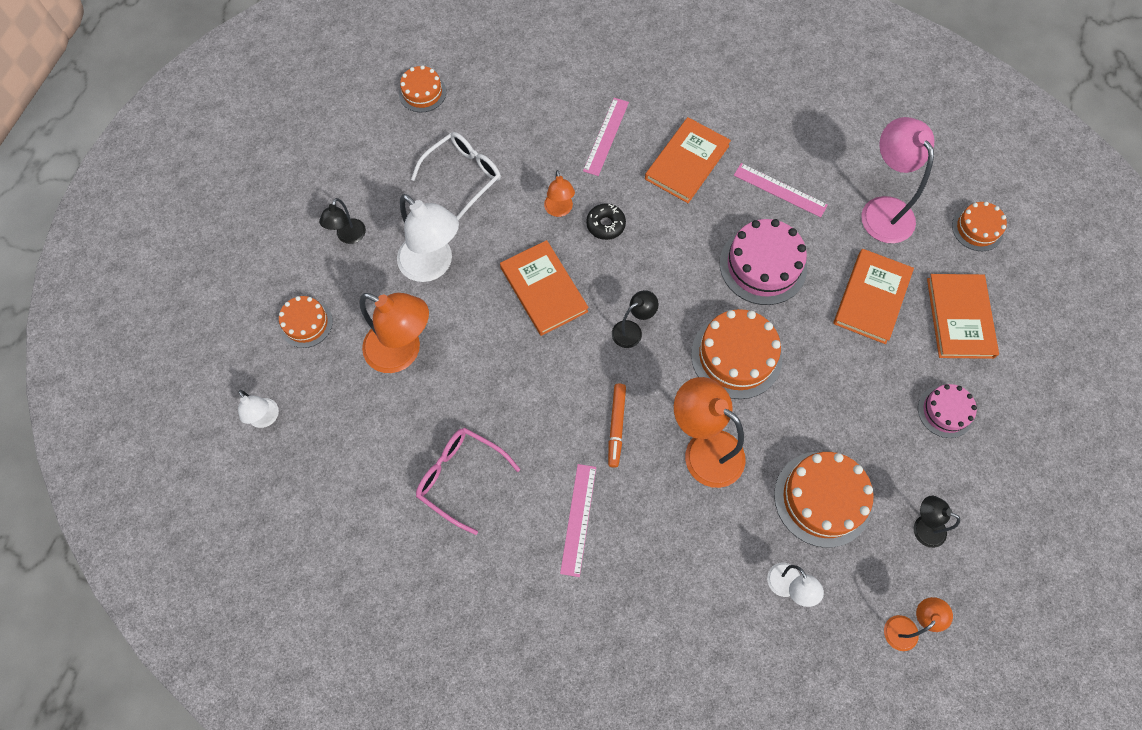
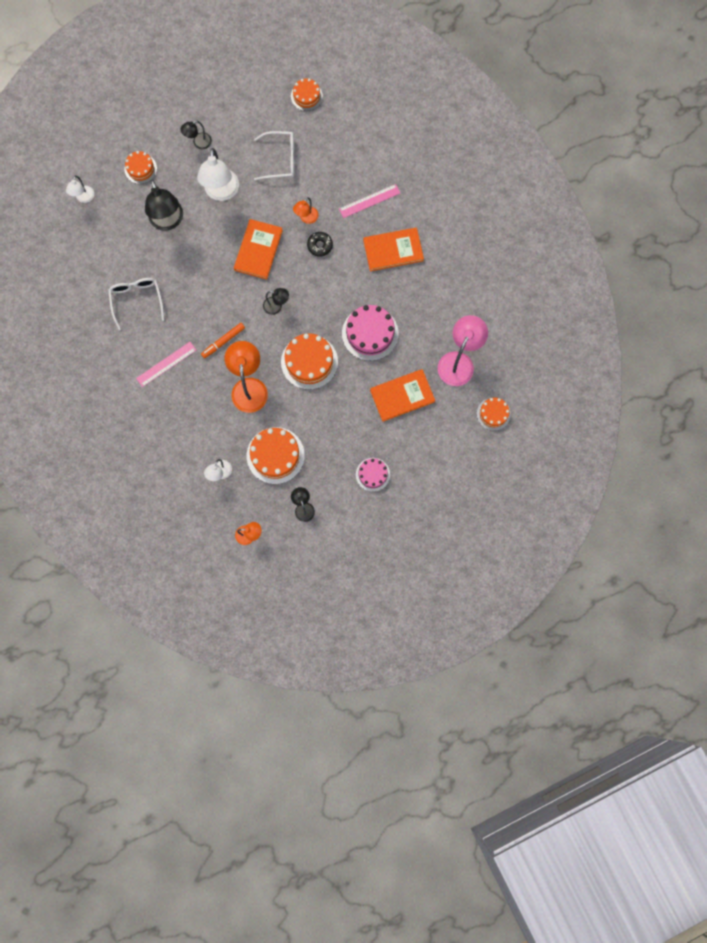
camera: 45 degrees right, 10 degrees up
orange lamp [359,293,429,373] -> black lamp [145,179,183,231]
pink glasses [416,428,520,535] -> white glasses [108,278,165,330]
pink ruler [734,163,828,218] -> none
orange book [927,274,999,359] -> none

